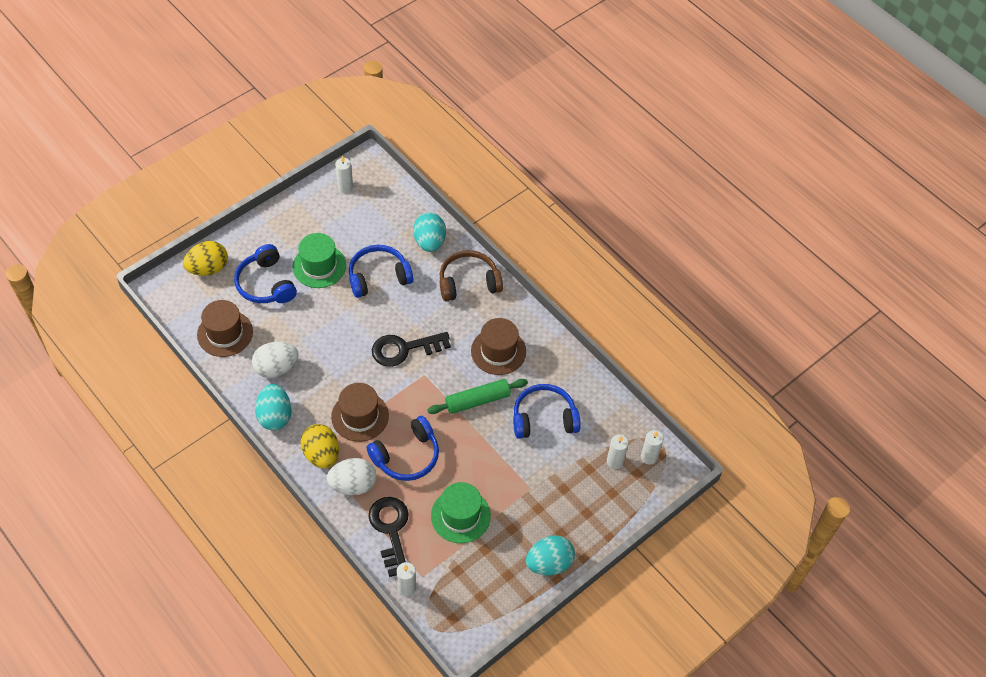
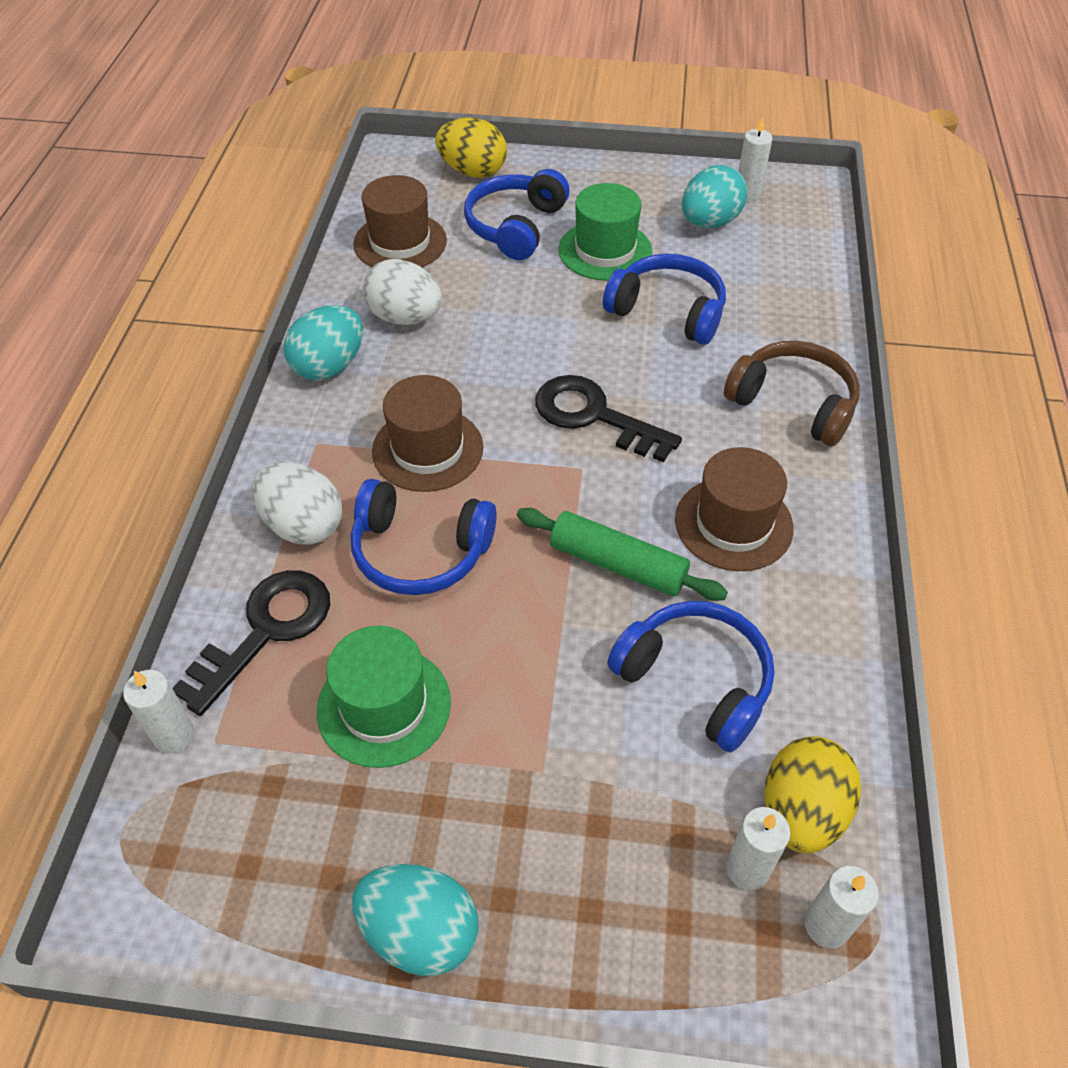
camera: 50 degrees right, 5 degrees down
yellow egg [301,424,339,469] -> yellow egg moved to [765,736,861,853]
turquoise egg [413,212,446,252] -> turquoise egg moved to [682,165,747,228]

